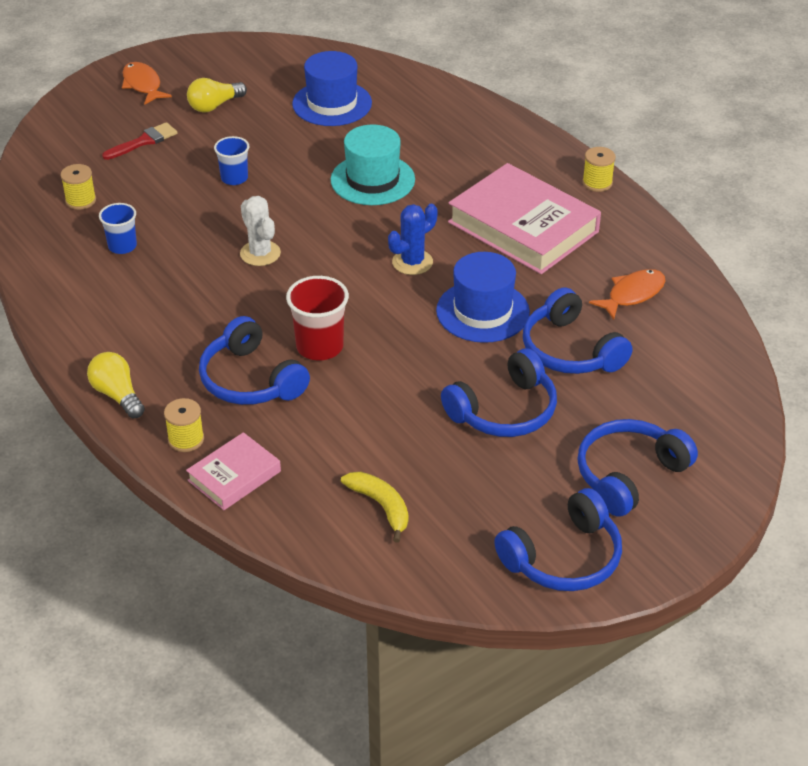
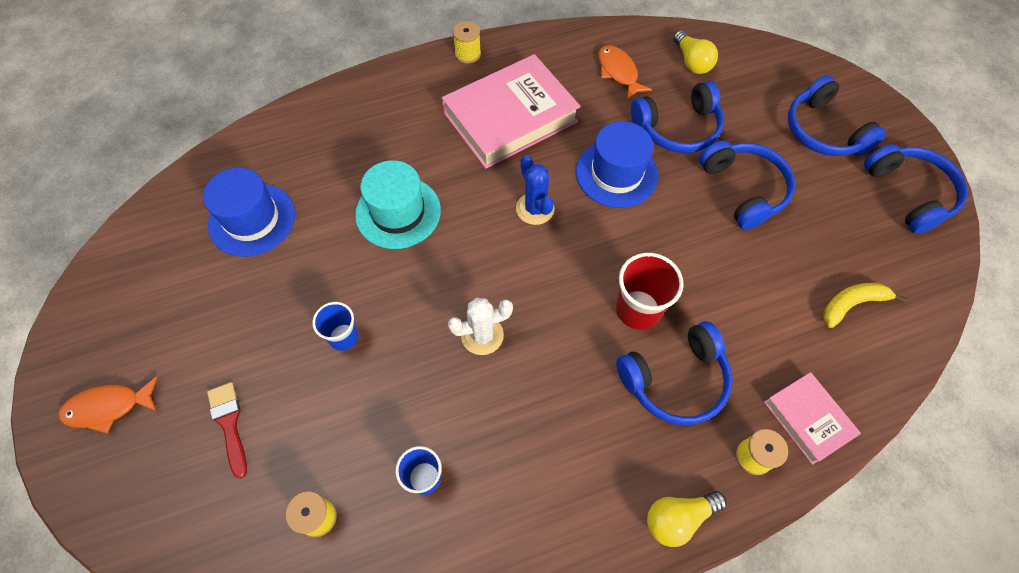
camera: 75 degrees left, 20 degrees up
yellow light bulb [187,78,247,113] -> yellow light bulb moved to [673,30,718,74]

